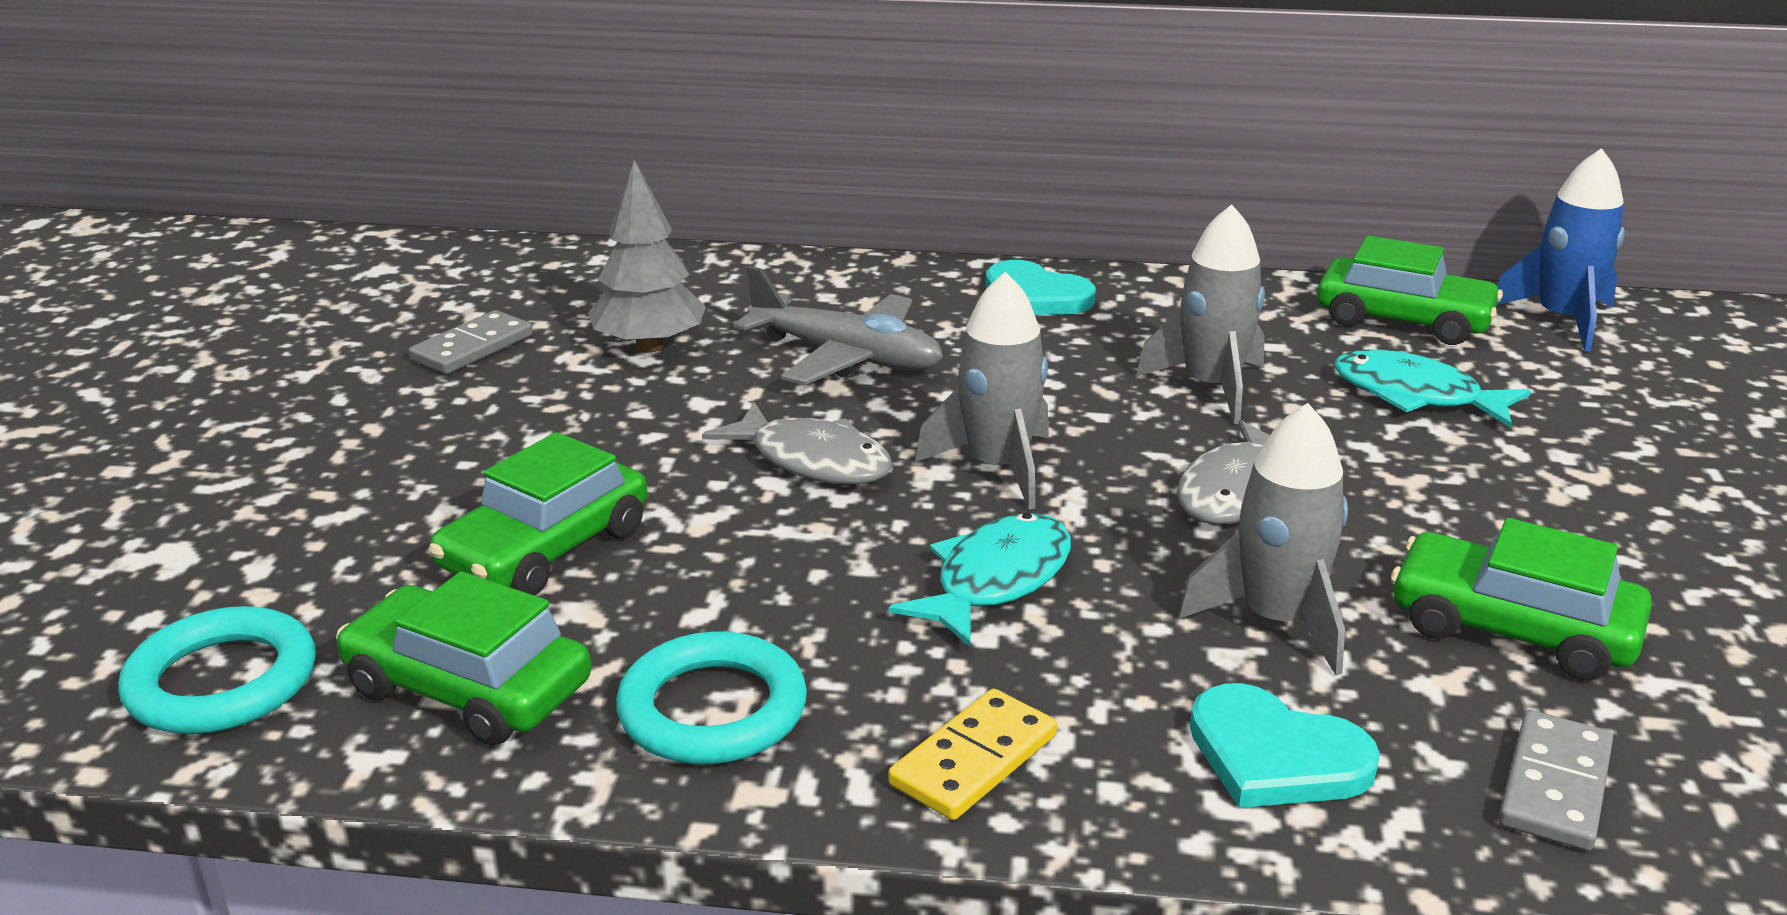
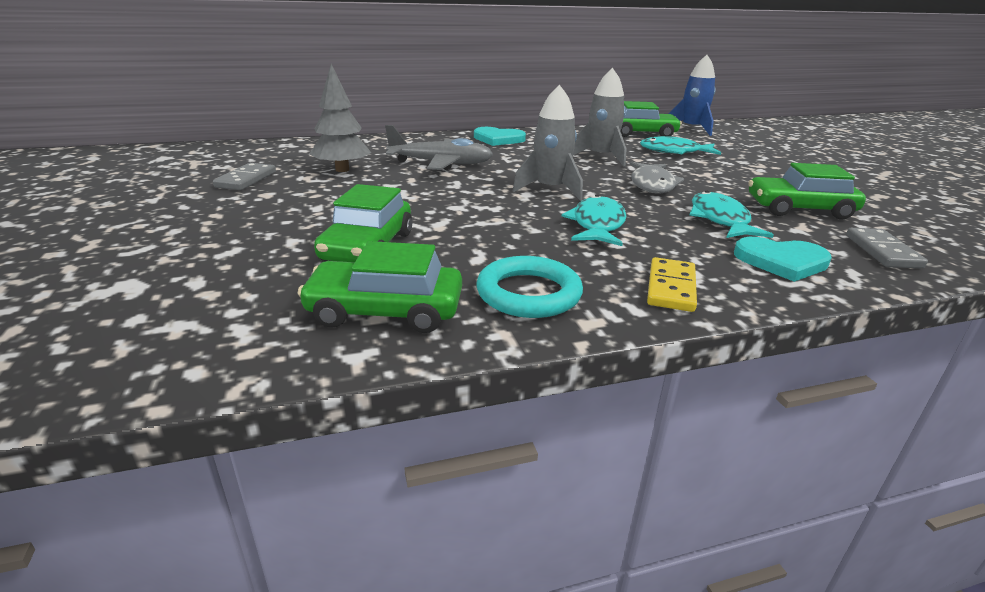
camera: 25 degrees left, 0 degrees up
turquoise ring [118,606,315,734] -> none
grey fish [702,402,893,484] -> none
grey rocket [1178,403,1348,676] -> turquoise fish [690,191,774,238]

